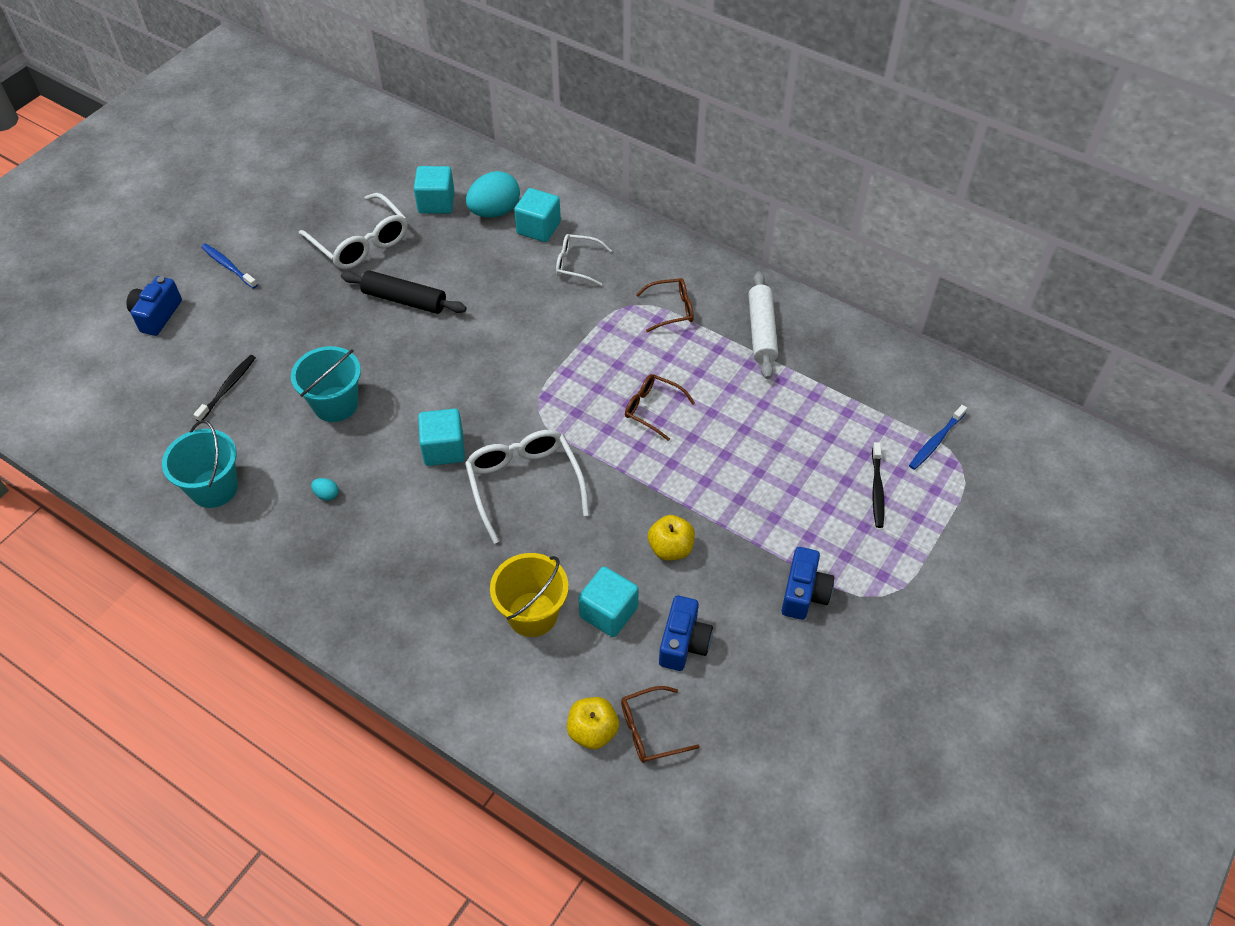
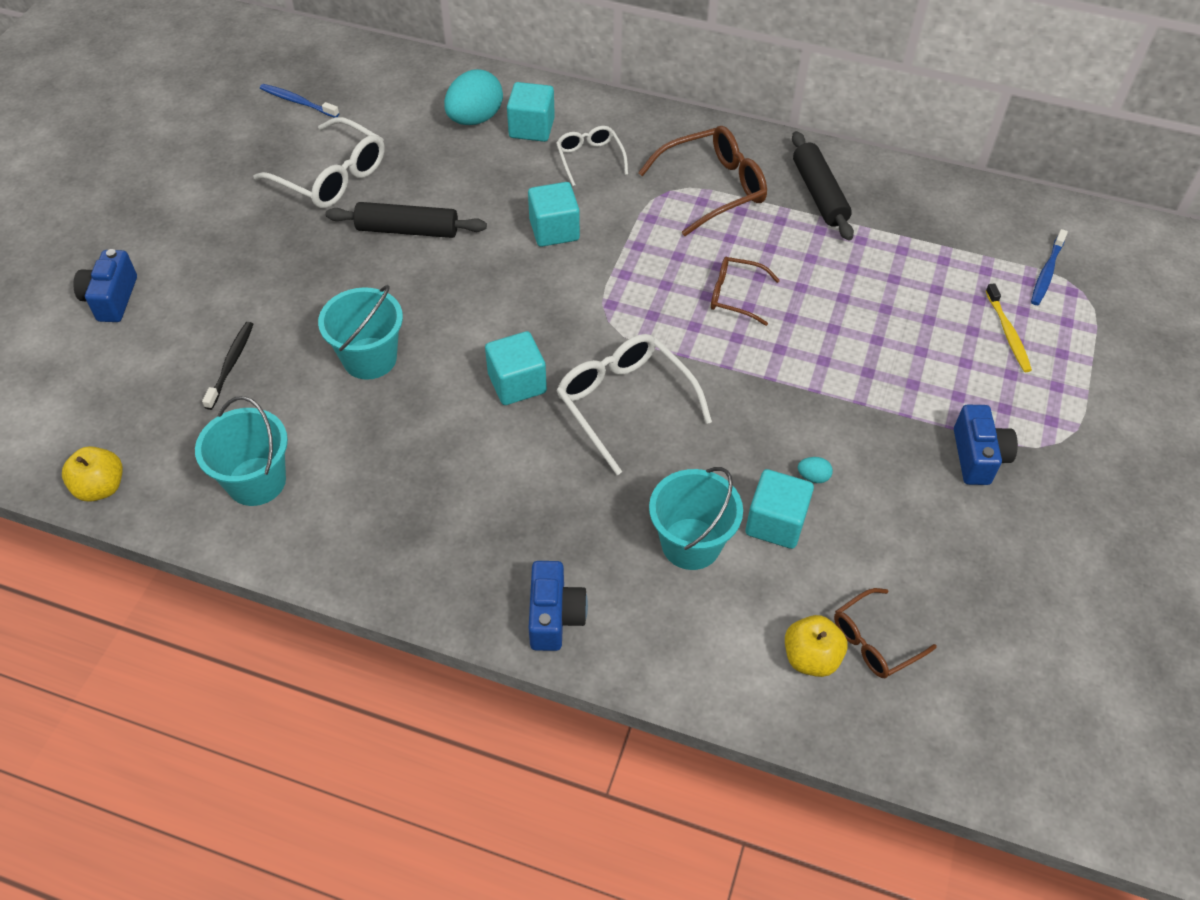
camera: 15 degrees left, 0 degrees up
blue toothbrush [201,244,257,289] -> blue toothbrush moved to [260,84,339,118]
turquoise egg [311,478,339,501] -> turquoise egg moved to [798,457,833,483]
turquoise cube [414,166,455,214] -> turquoise cube moved to [528,182,580,247]
yellow bucket [490,553,569,637] -> turquoise bucket [649,467,743,570]
white glasses [556,234,612,286] -> white glasses turned 75 degrees clockwise [556,126,628,186]
brown glasses [636,278,694,332] -> brown glasses [638,126,767,236], size x1.68
yellow apple [648,515,695,561] -> yellow apple moved to [62,446,123,502]
blue camera [659,595,713,671] -> blue camera moved to [529,561,588,651]
white rolling pin [748,271,778,379] -> black rolling pin [792,131,854,241]
black toothbrush [872,442,885,528] -> yellow toothbrush [986,283,1032,372]

